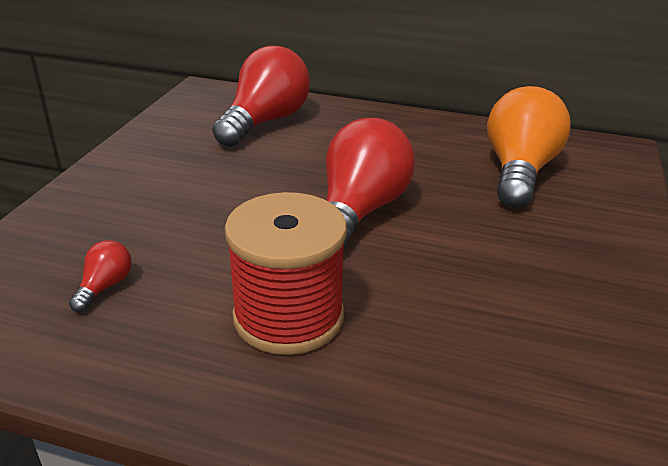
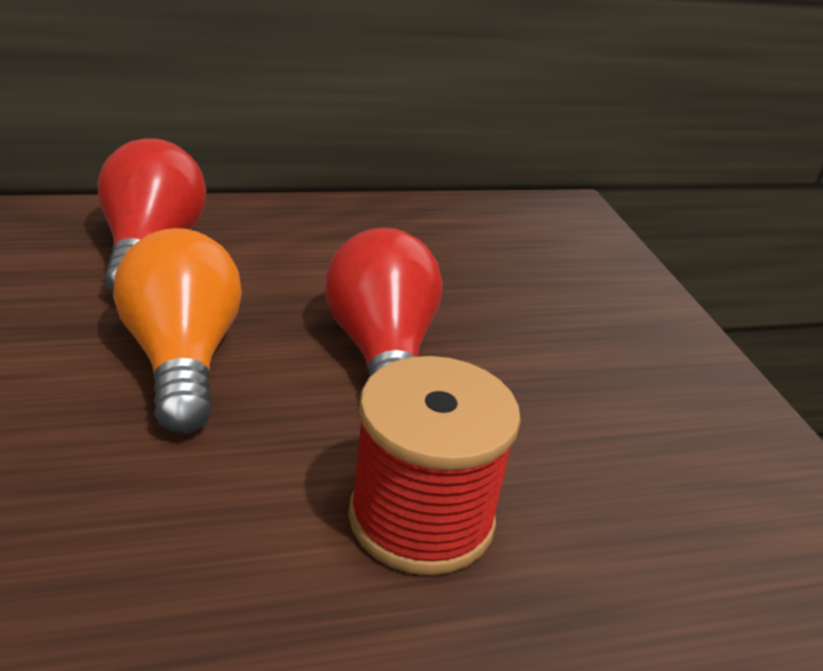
camera: 35 degrees left, 0 degrees up
red light bulb [69,240,132,312] -> none
orange light bulb [487,86,571,208] -> orange light bulb moved to [113,228,242,434]

